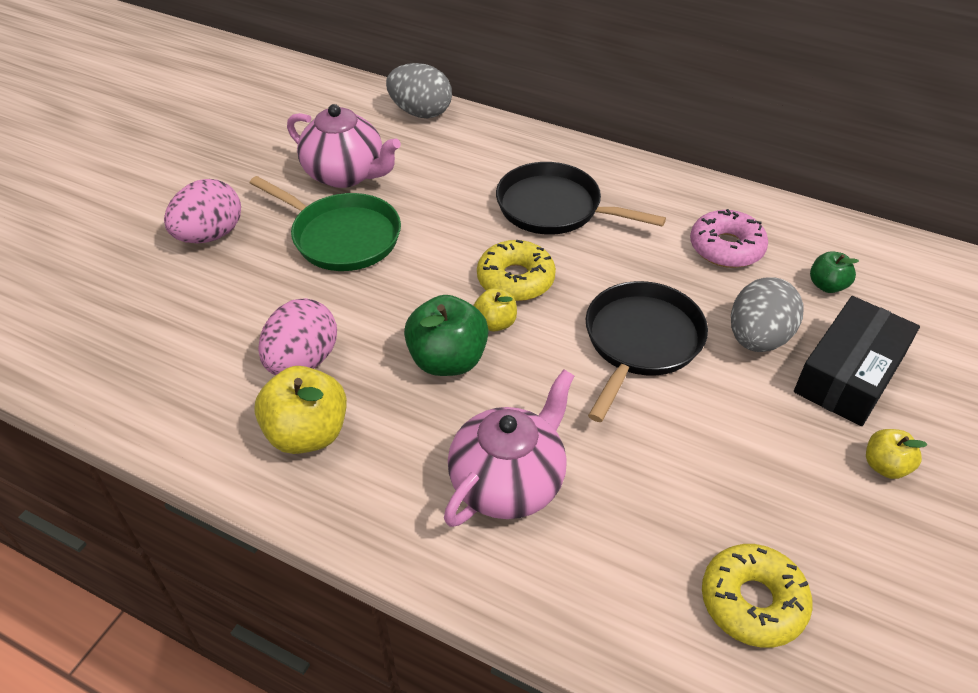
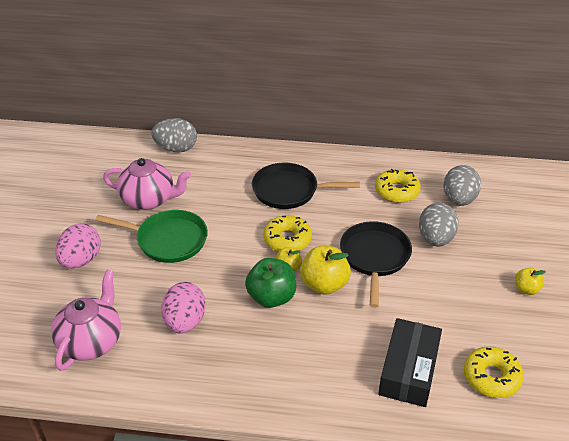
camera: 20 degrees left, 5 degrees down
yellow apple [254,366,347,454] -> yellow apple moved to [300,246,351,295]
pink teapot [444,369,575,527] -> pink teapot moved to [51,270,121,371]
pink donut [690,209,768,268] -> yellow donut [375,169,421,203]
black box [794,296,920,426] -> black box moved to [378,318,442,407]
green apple [810,251,859,293] -> grey egg [443,165,481,206]

